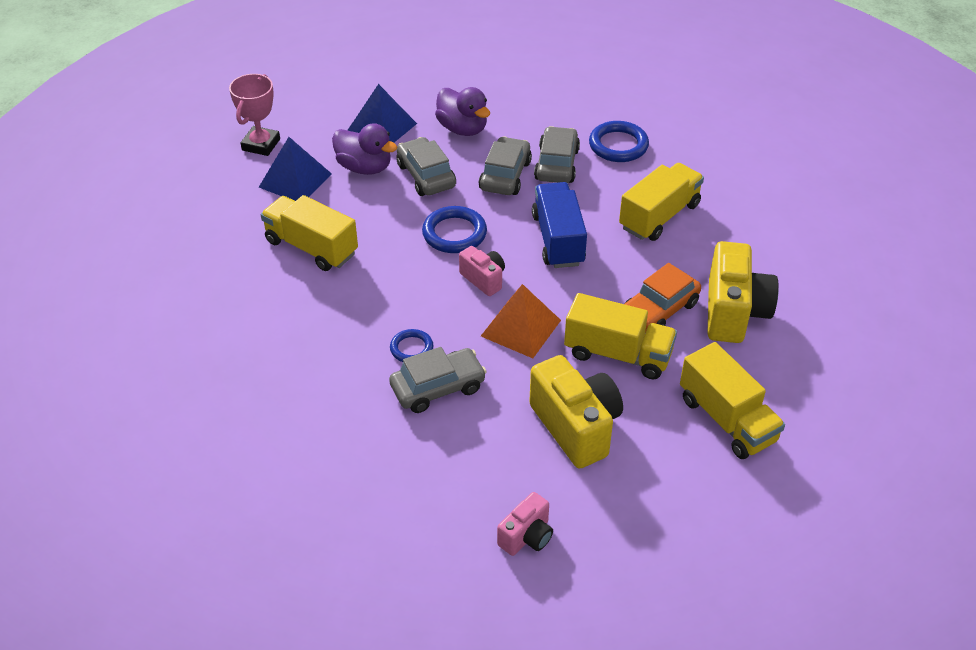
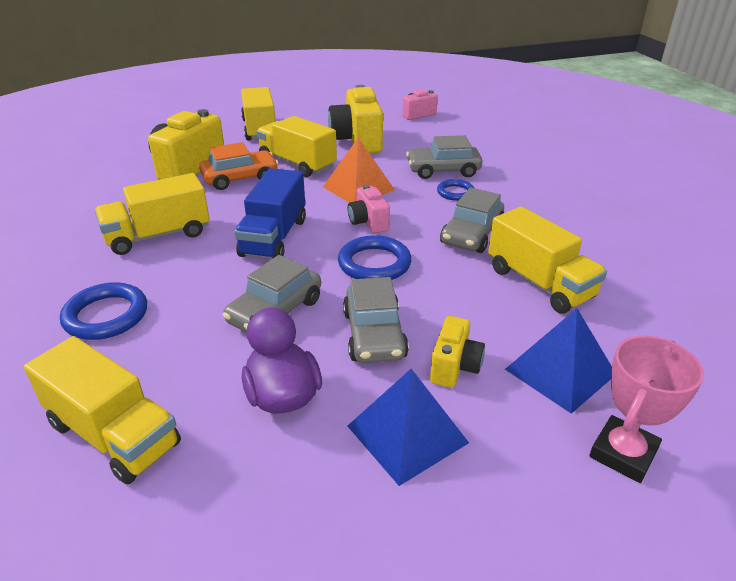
camera: 160 degrees left, 10 degrees down
purple duck [332,123,397,175] -> yellow camera [430,316,485,388]
grey car [534,126,580,183] -> grey car moved to [440,187,504,253]
none -> yellow truck [24,336,181,484]

